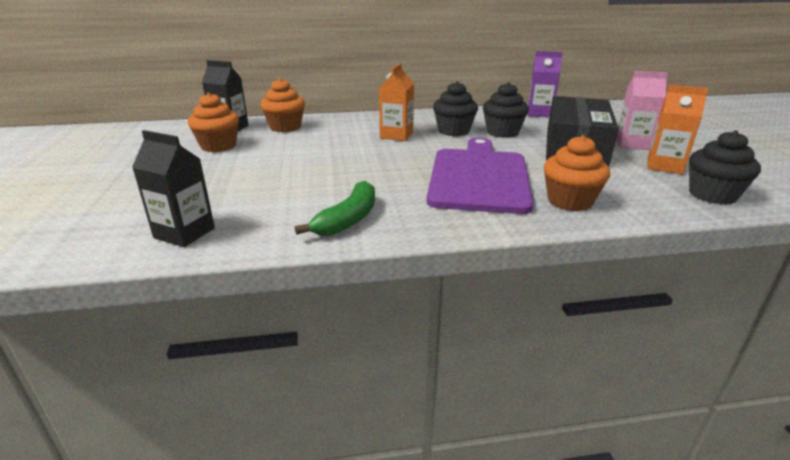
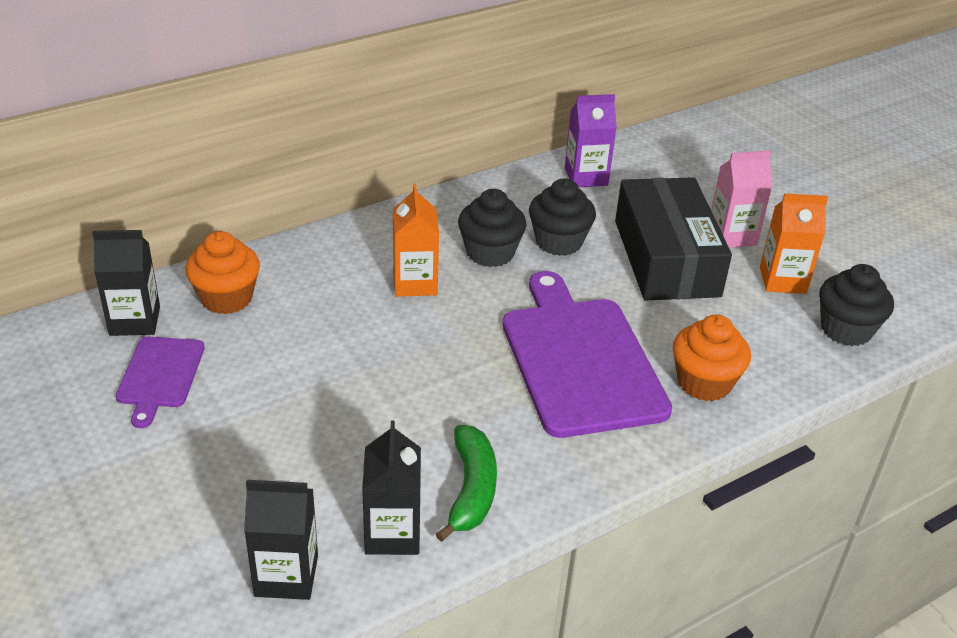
camera: 25 degrees left, 10 degrees up
orange cupcake [188,93,239,152] -> purple cutting board [116,337,205,428]
none -> black carton [362,420,421,555]

